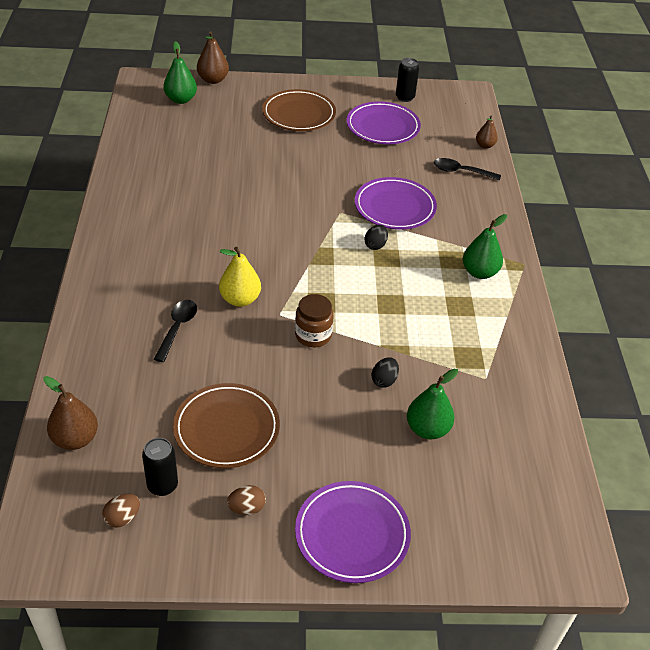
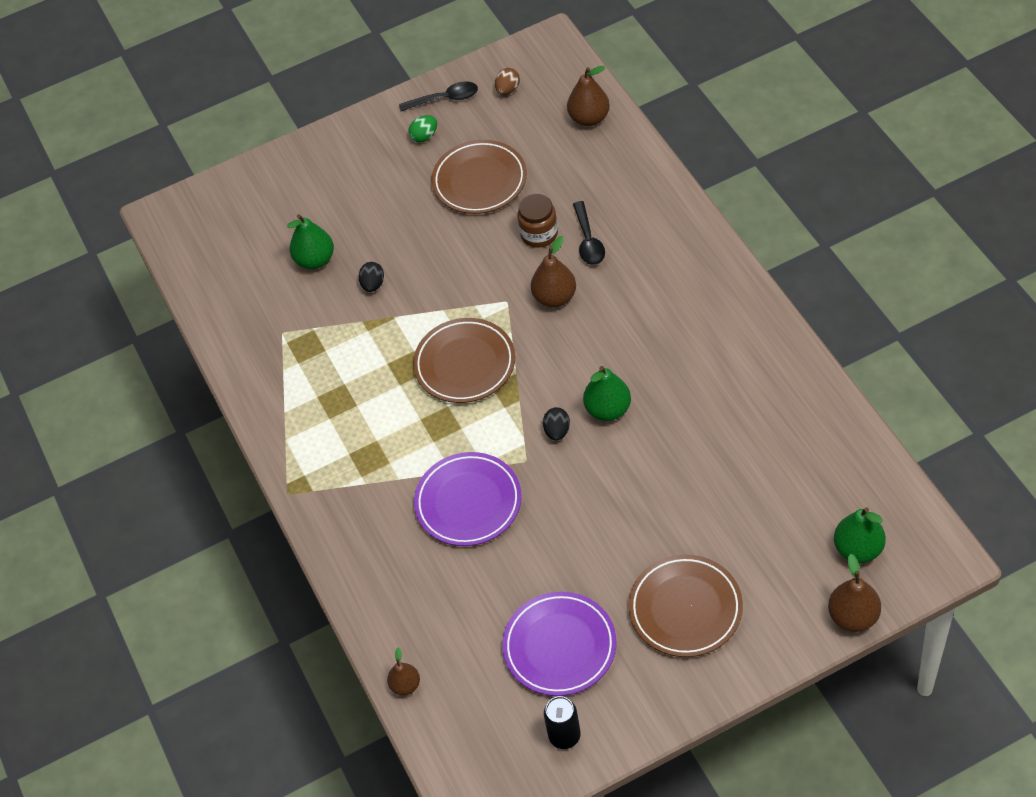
camera: 165 degrees right, 10 degrees up
black can [142,438,178,496] -> none
yellow pear [219,247,261,307] -> brown pear [531,236,576,307]
brown egg [227,485,266,515] -> green egg [408,115,437,143]
brown jar [295,294,334,347] -> brown jar moved to [517,194,558,248]
purple plate [295,481,411,583] -> none
black egg [365,225,388,250] -> black egg moved to [543,407,570,440]
black spoon [434,158,501,181] -> black spoon moved to [399,81,478,111]
green pear [463,214,507,279] -> green pear moved to [583,366,631,421]
none -> brown plate [413,318,515,403]

